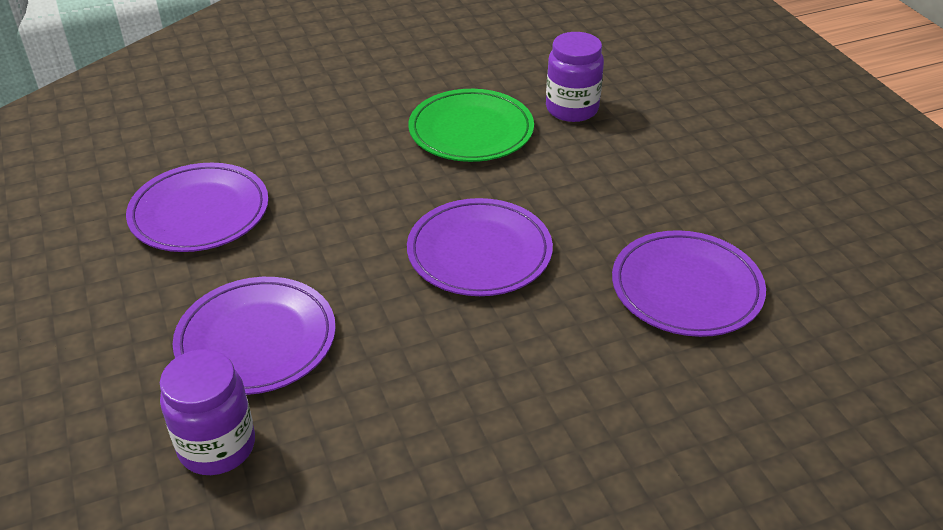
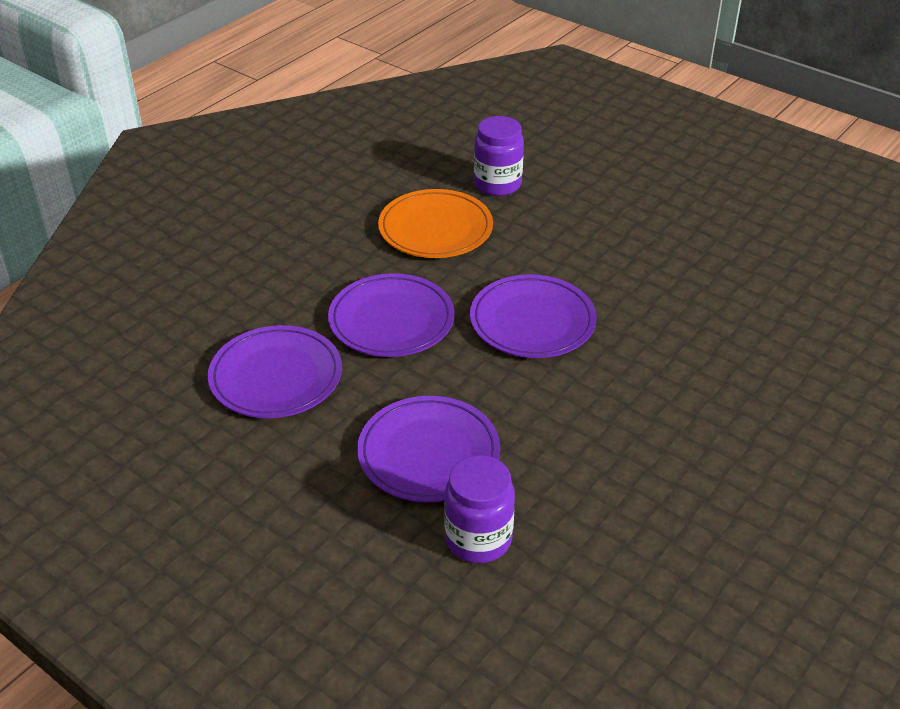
camera: 30 degrees left, 0 degrees up
green plate [409,89,534,162] -> orange plate [378,189,493,258]
purple plate [612,230,766,337] -> purple plate moved to [328,273,455,357]

